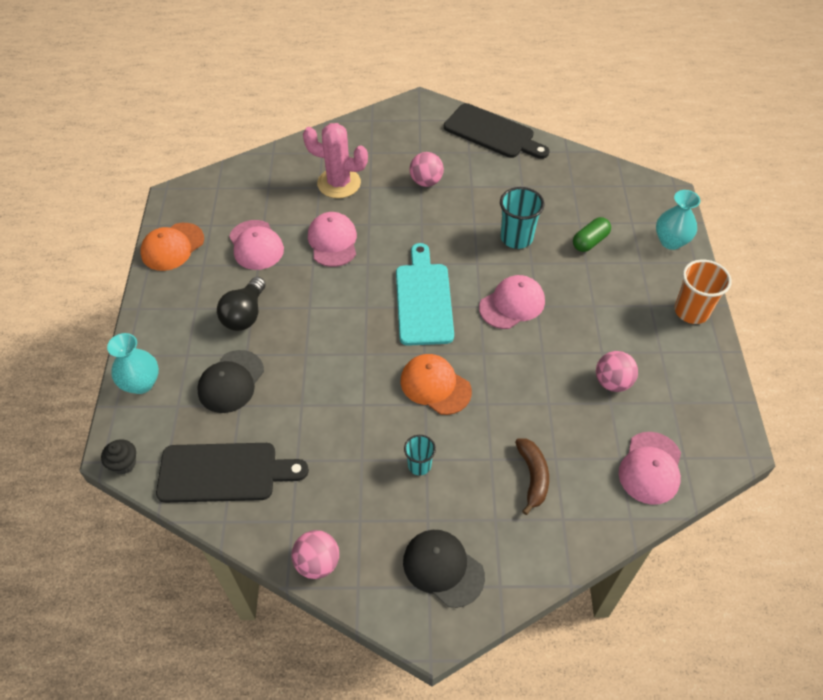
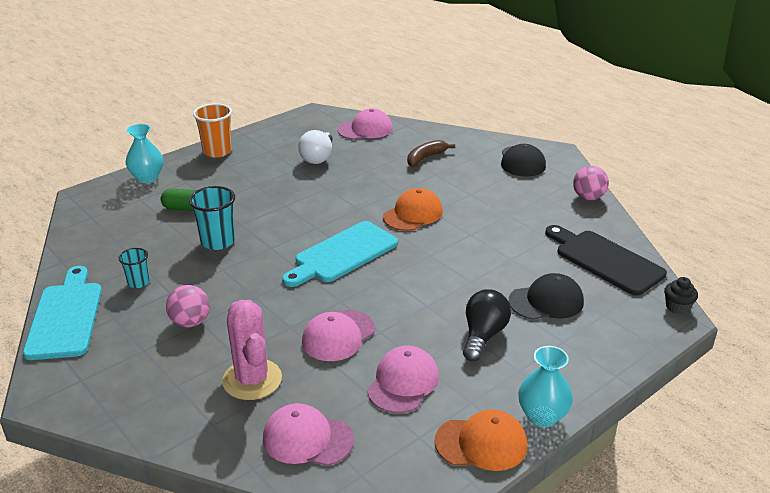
camera: 130 degrees left, 20 degrees down
turquoise vase [107,333,159,394] -> turquoise vase moved to [518,346,573,427]
black light bulb [217,277,266,331] -> black light bulb turned 45 degrees counterclockwise [463,289,511,361]
orange cap [401,354,472,415] -> orange cap turned 135 degrees counterclockwise [383,188,443,231]
turquoise cup [404,435,436,475] -> turquoise cup moved to [119,248,150,288]
black cutting board [444,103,549,159] -> turquoise cutting board [23,266,102,360]
pink cap [479,275,545,329] -> pink cap moved to [263,403,354,466]
pink ball [596,351,638,392] -> white light bulb [298,130,332,164]

